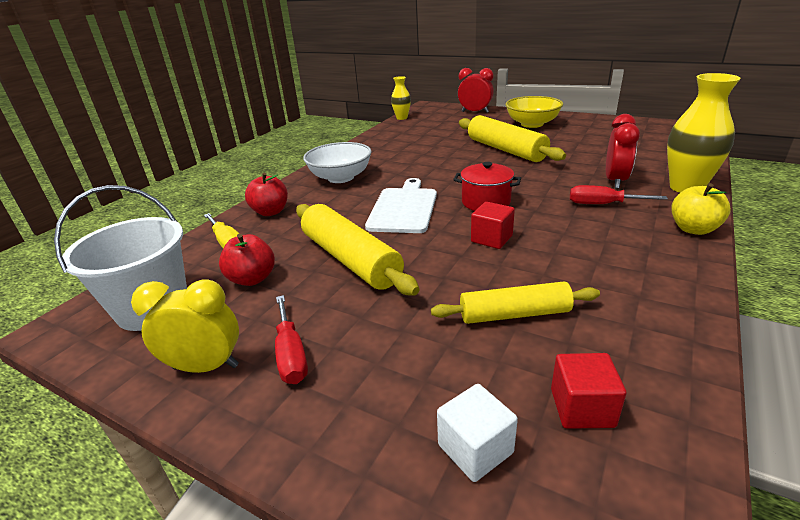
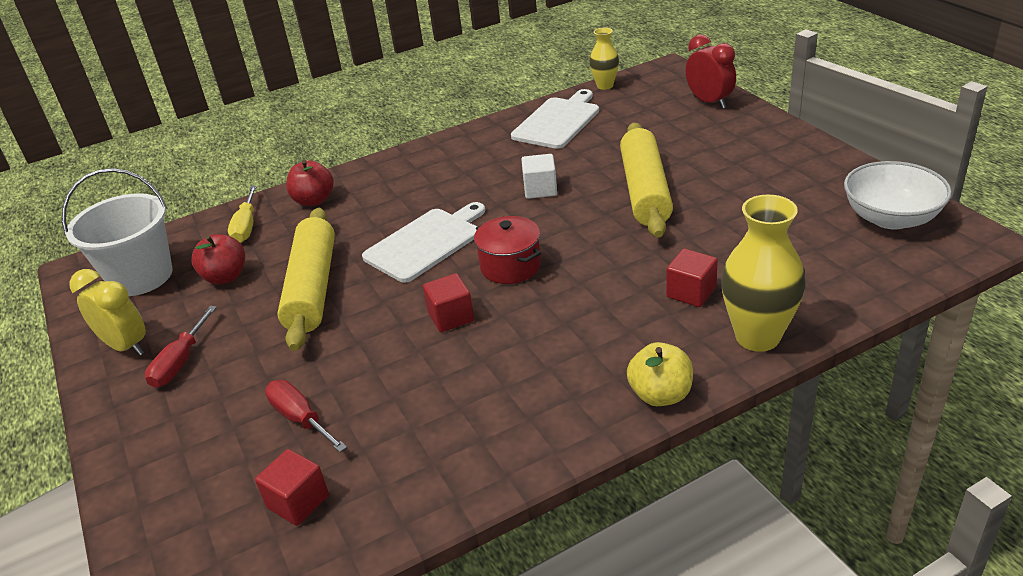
camera: 35 degrees right, 5 degrees up
white bowl [303,142,372,183] -> white bowl moved to [844,161,952,229]
yellow rolling pin [431,281,600,324] -> none
white cube [437,384,518,482] -> white cube moved to [521,154,557,199]
yellow bowl [506,96,563,128] -> none
red screwdriver [570,185,668,204] -> red screwdriver moved to [265,380,347,452]
red clock [606,114,640,189] -> red cube [666,249,718,307]
none -> white cutting board [511,89,599,149]

